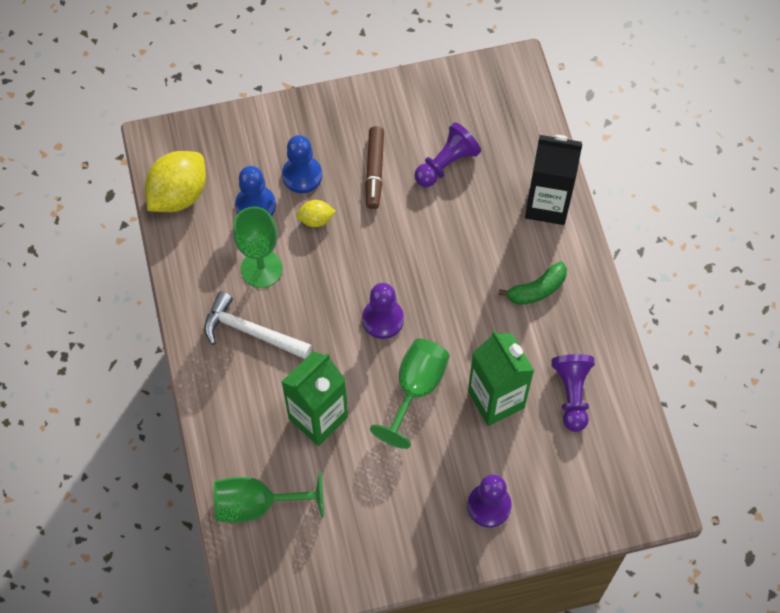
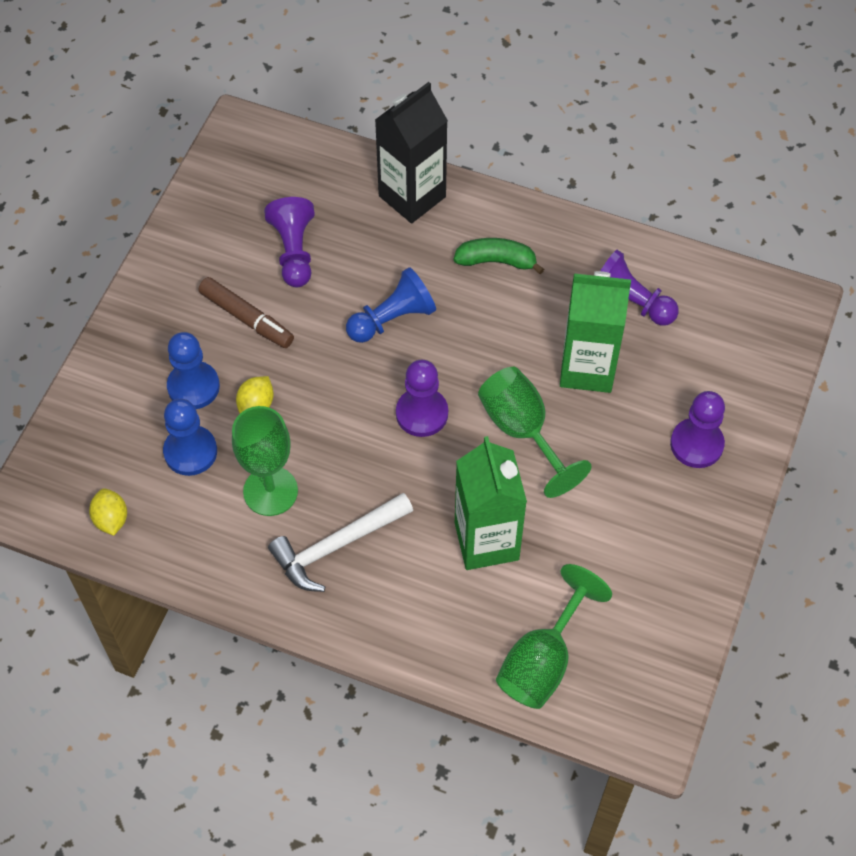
camera: 55 degrees left, 5 degrees down
yellow lemon [145,151,206,212] -> yellow lemon [89,488,127,536], size x0.49
green banana [498,261,567,305] -> green banana turned 90 degrees counterclockwise [454,238,544,274]
none -> blue pawn [346,267,436,343]

